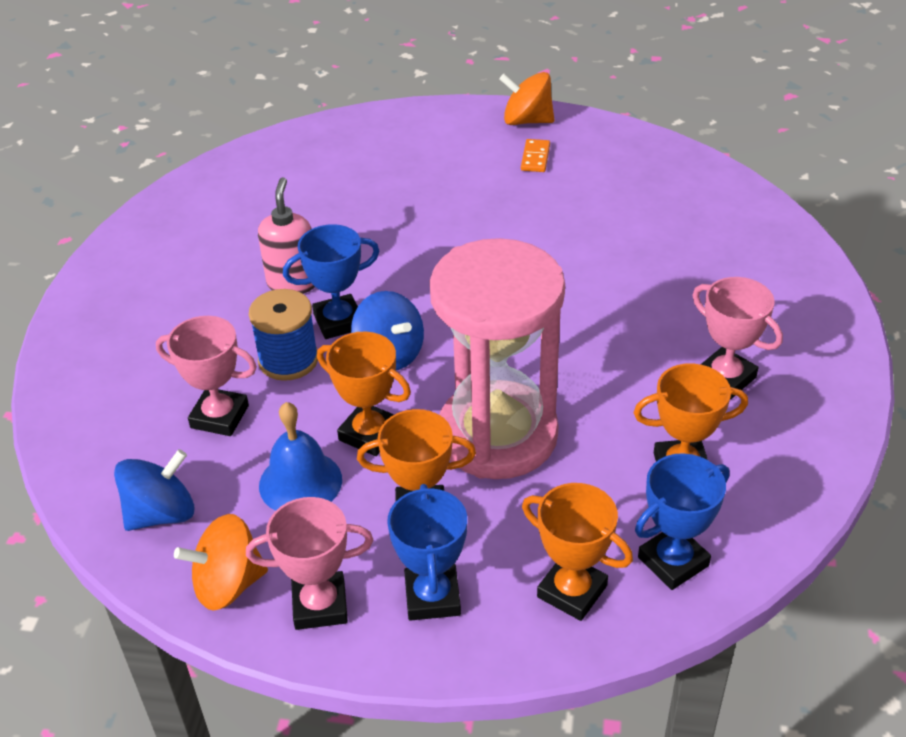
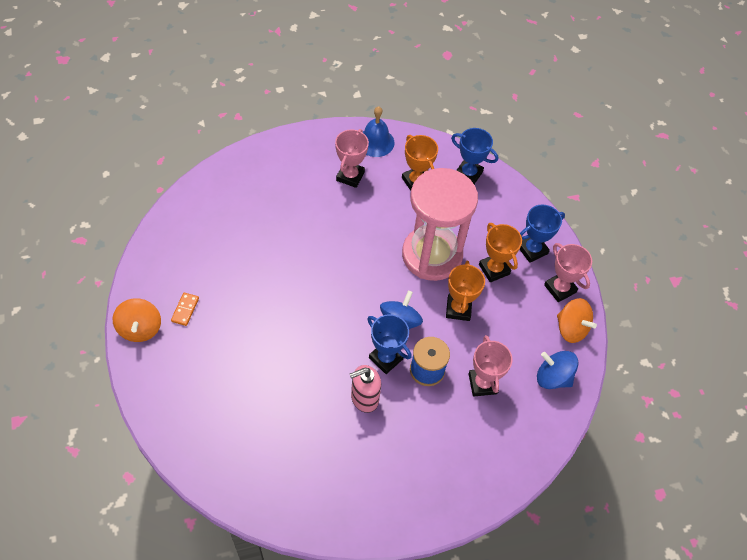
camera: 120 degrees left, 15 degrees up
blue bell [259,402,342,511] -> blue bell moved to [363,106,395,157]
orange domino [521,139,550,172] -> orange domino turned 60 degrees counterclockwise [171,293,199,326]
orange trophy [522,483,633,621] -> none

